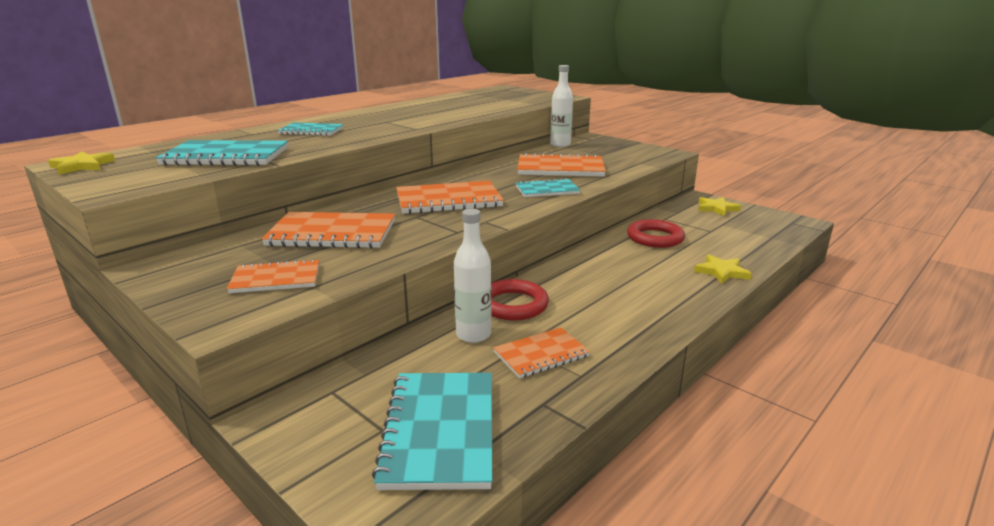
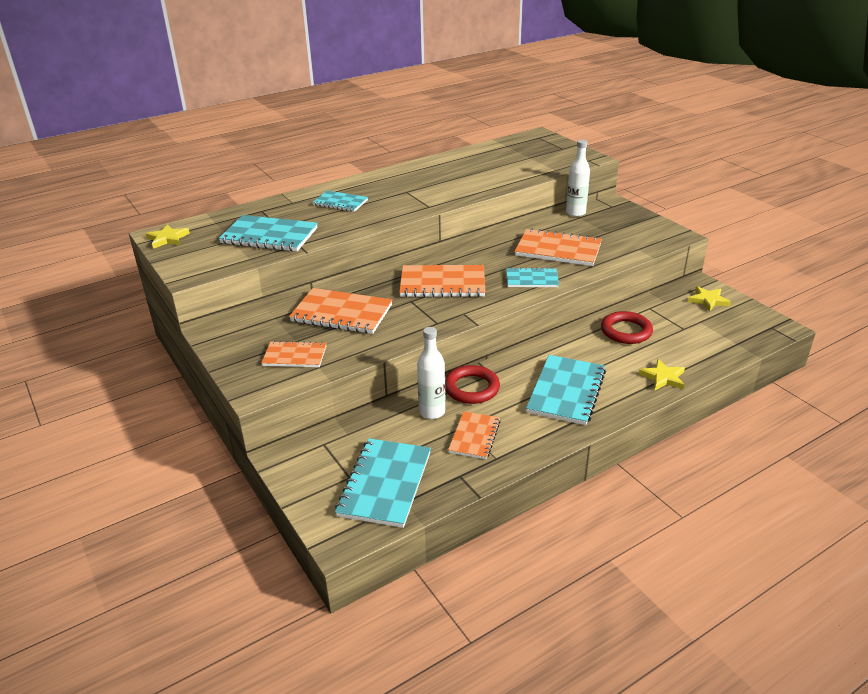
camera: 15 degrees right, 10 degrees up
orange notebook [493,328,590,379] -> orange notebook turned 60 degrees counterclockwise [448,411,501,459]
none -> turquoise notebook [526,355,606,425]

